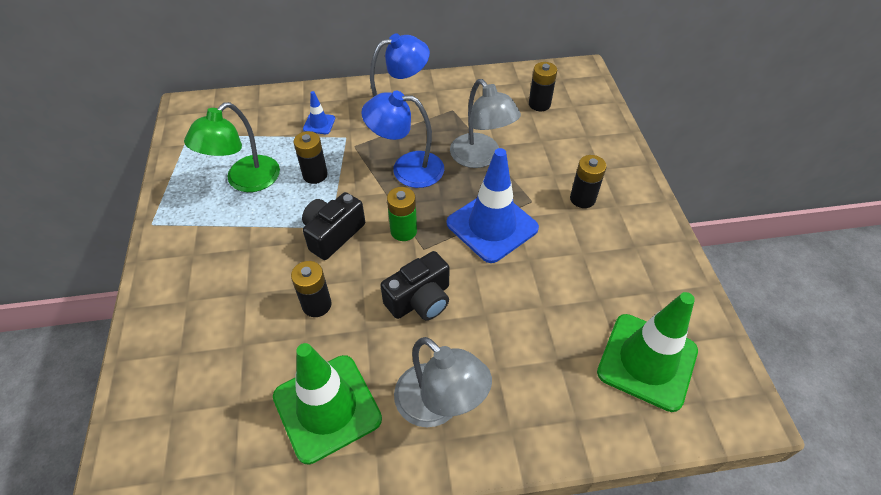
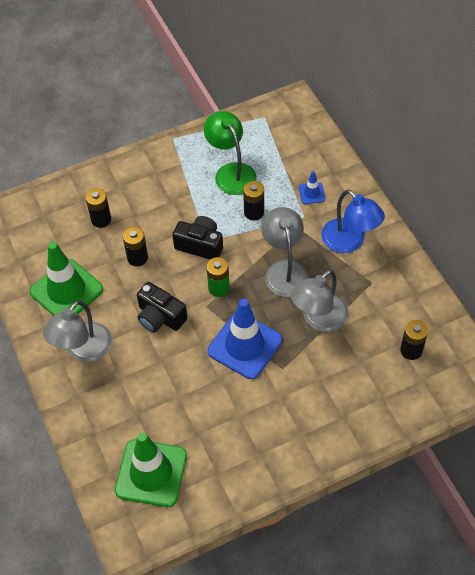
camera: 75 degrees right, 5 degrees up
green lamp [184,102,280,192] -> green lamp turned 45 degrees clockwise [204,111,257,195]
blue lamp [361,91,444,188] -> grey lamp [261,207,309,297]
black battery [570,155,607,208] -> black battery moved to [85,188,111,228]

